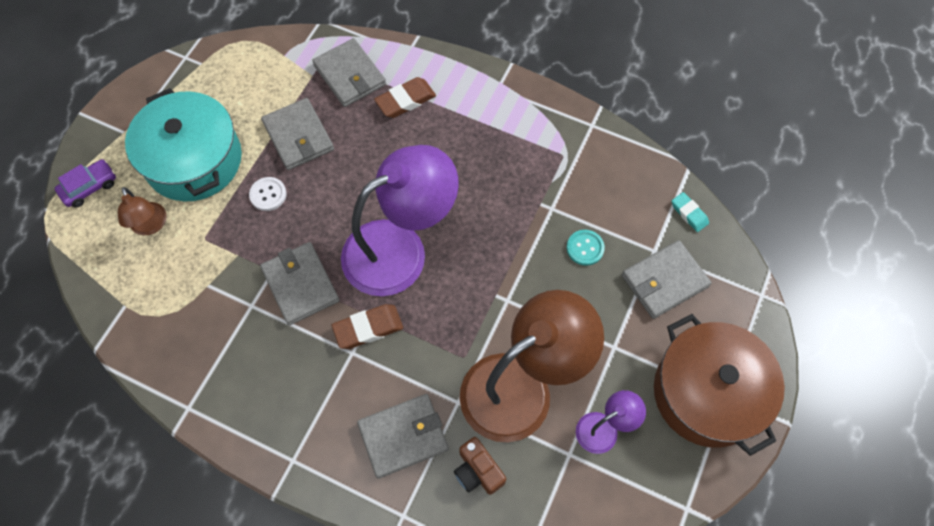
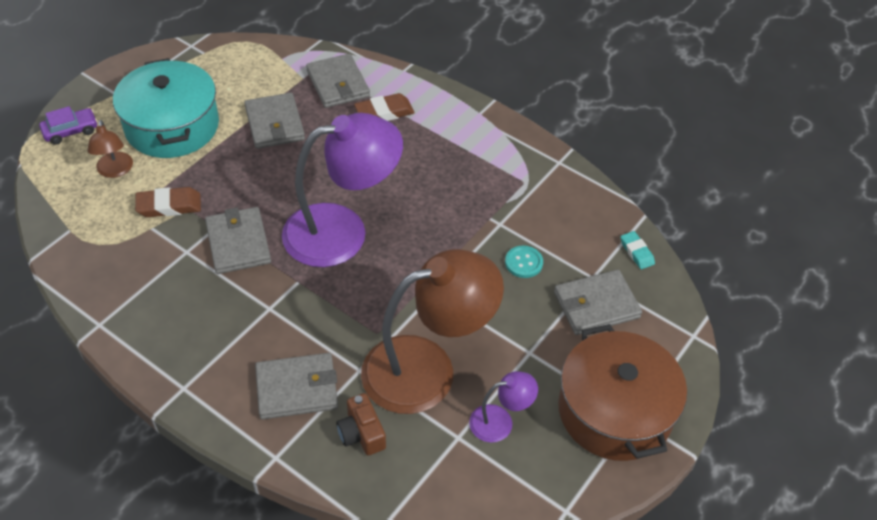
camera: 10 degrees right, 15 degrees down
white button [249,177,286,211] -> none
brown eraser [332,304,403,349] -> brown eraser moved to [135,187,201,217]

